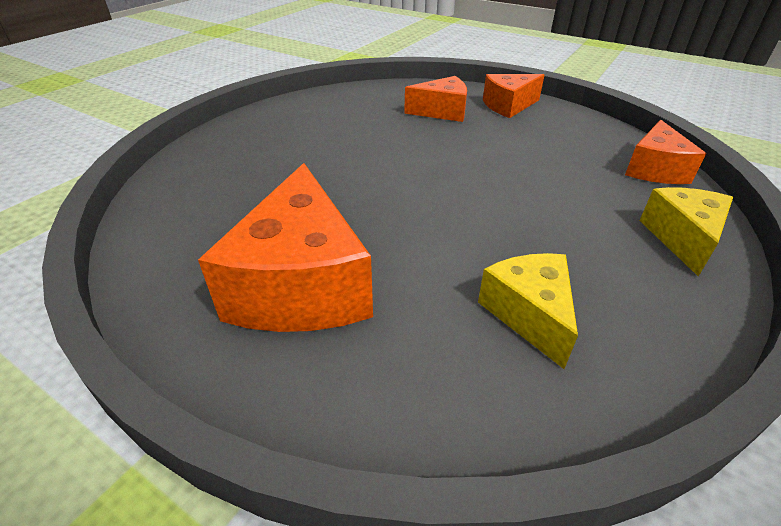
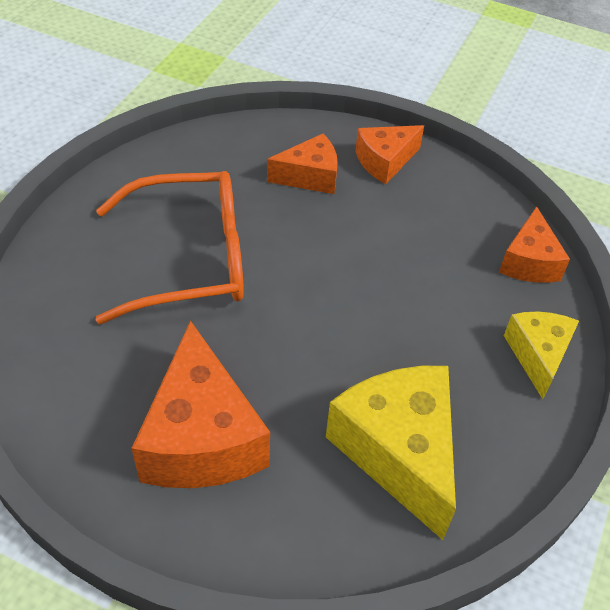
camera: 10 degrees left, 10 degrees up
yellow cheese [478,253,578,369] -> yellow cheese [326,366,456,540], size x1.73
none -> orange glasses [96,171,244,324]

